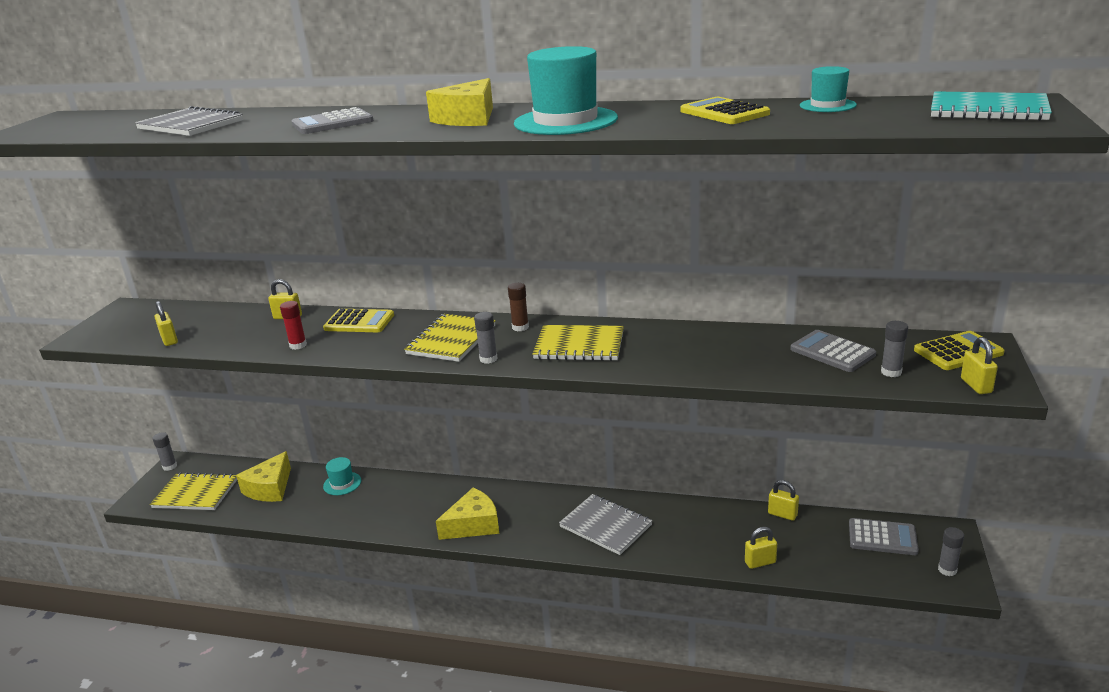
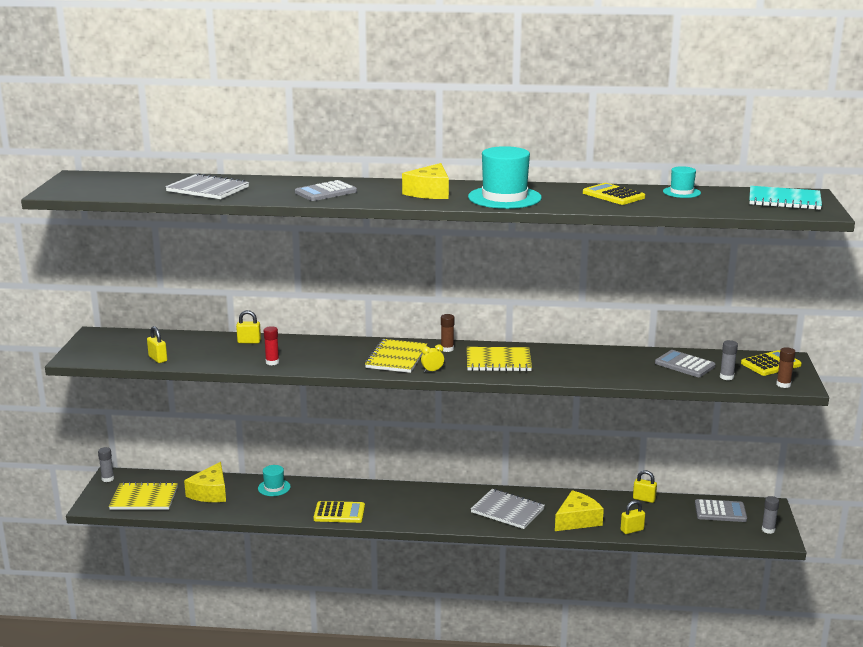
camera: 10 degrees left, 5 degrees down
yellow calculator [323,309,394,332] -> yellow calculator moved to [314,501,365,523]
yellow cheese [436,488,499,540] -> yellow cheese moved to [555,490,604,531]
grey glue stick [474,312,498,364] -> yellow clock [421,344,444,372]
yellow padlock [961,337,998,394] -> brown glue stick [776,347,796,388]

